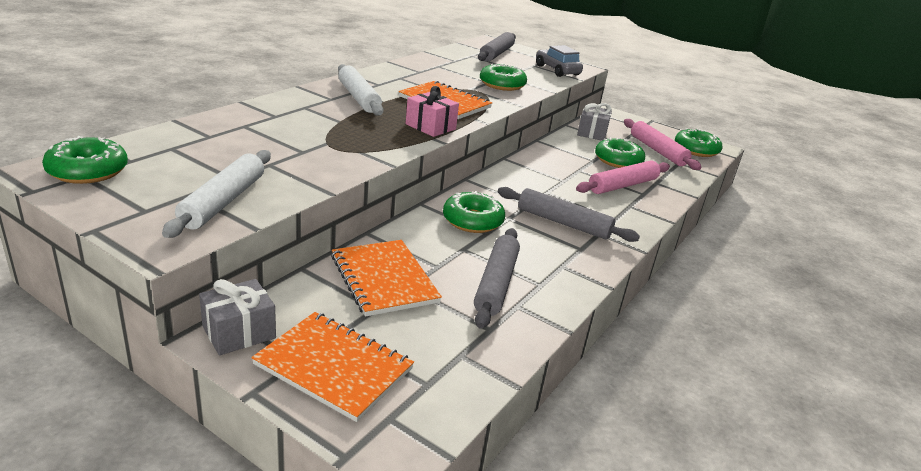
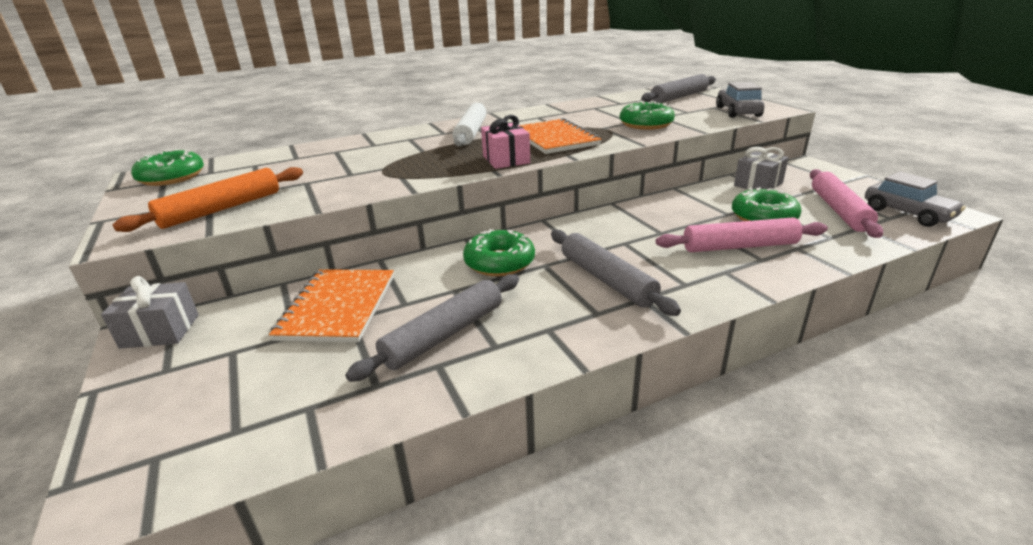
camera: 35 degrees right, 0 degrees up
white rolling pin [162,150,271,238] -> orange rolling pin [112,167,303,232]
orange notebook [251,312,414,422] -> none
green donut [675,129,723,157] -> grey car [865,172,966,227]

